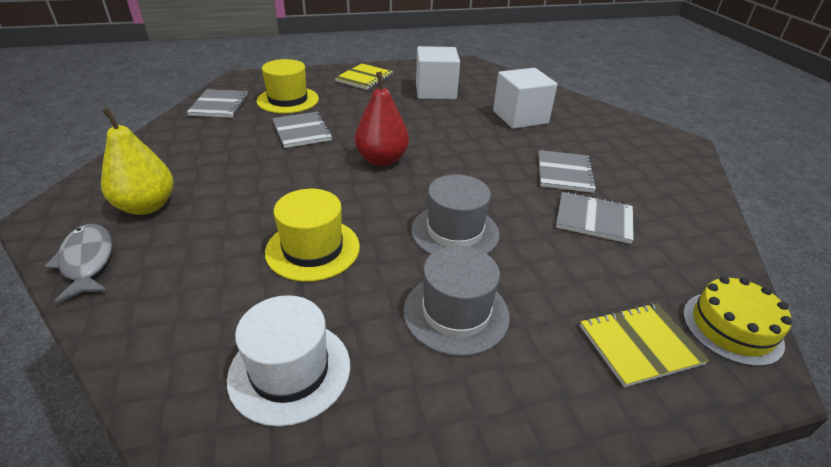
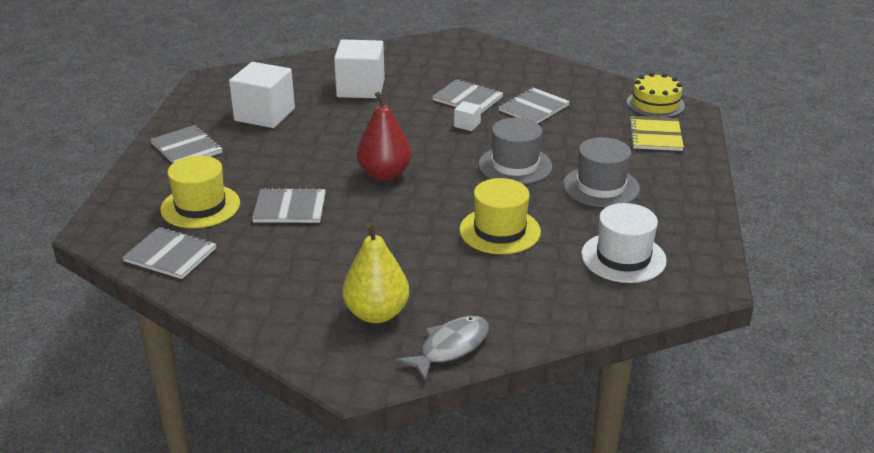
camera: 65 degrees left, 5 degrees down
grey fish [44,224,112,304] -> grey fish turned 135 degrees clockwise [396,316,489,381]
yellow notebook [335,63,393,90] -> grey notebook [150,125,222,163]
none -> white cube [454,101,481,131]

